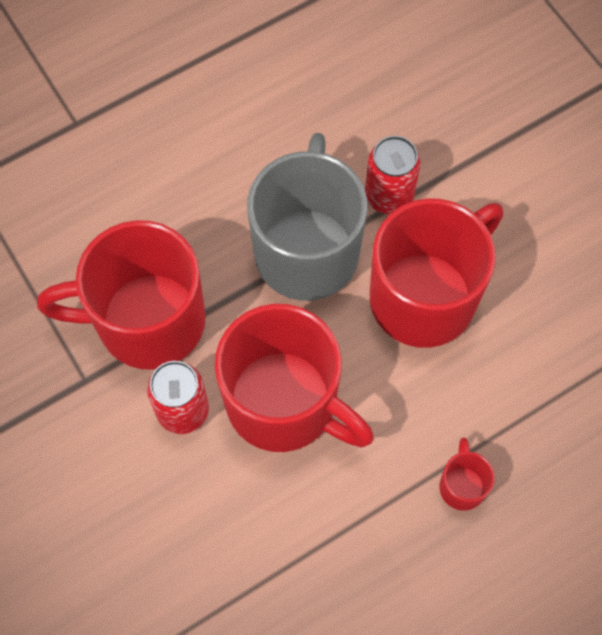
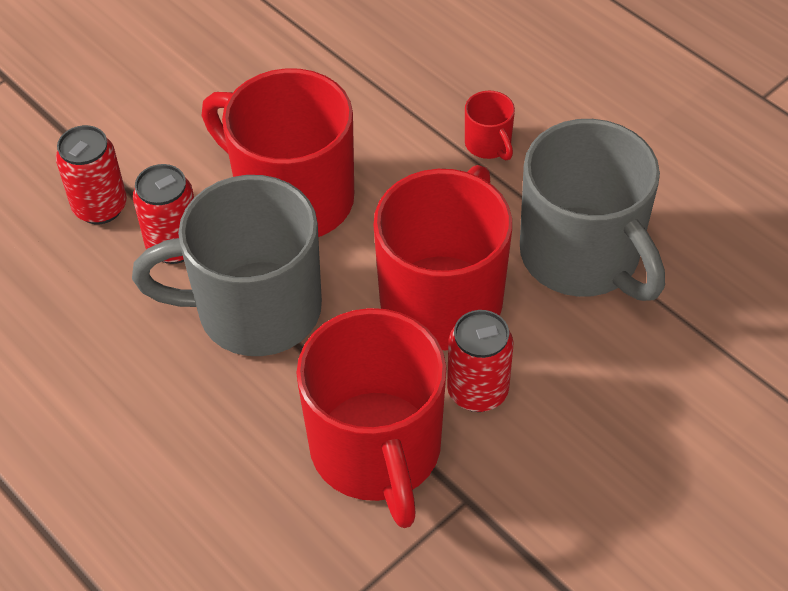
camera: 100 degrees left, 15 degrees down
red mug [439,438,495,511] -> red mug turned 105 degrees counterclockwise [465,91,515,160]
none -> red can [56,125,127,224]
none -> grey mug [520,119,665,301]

